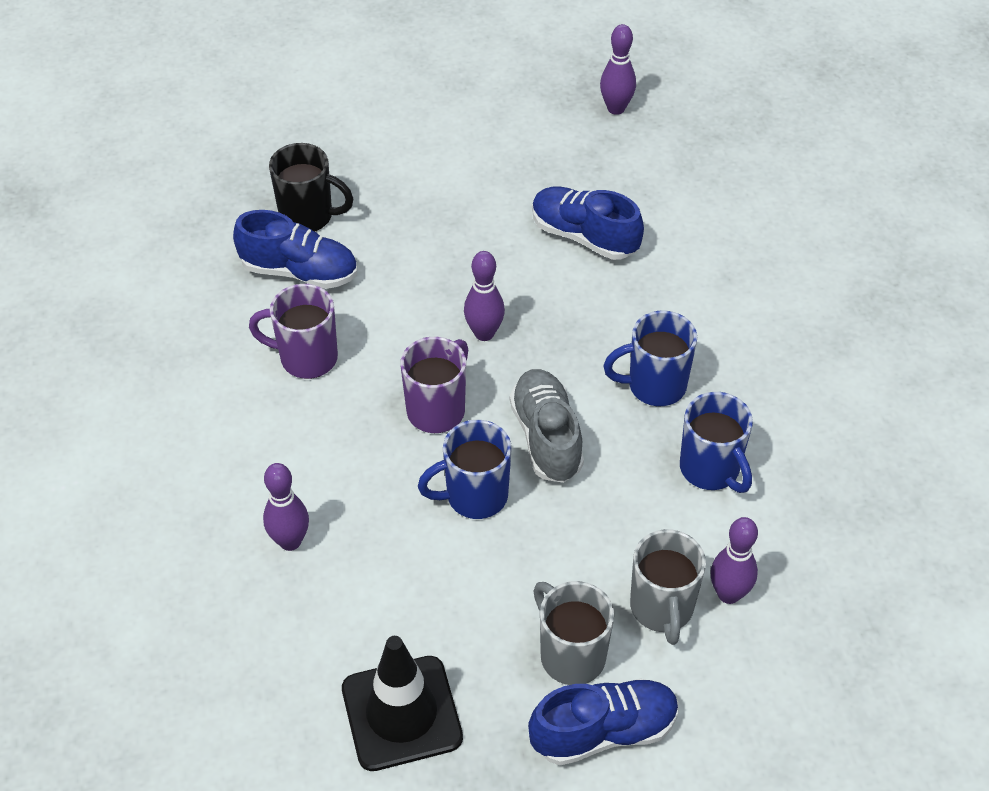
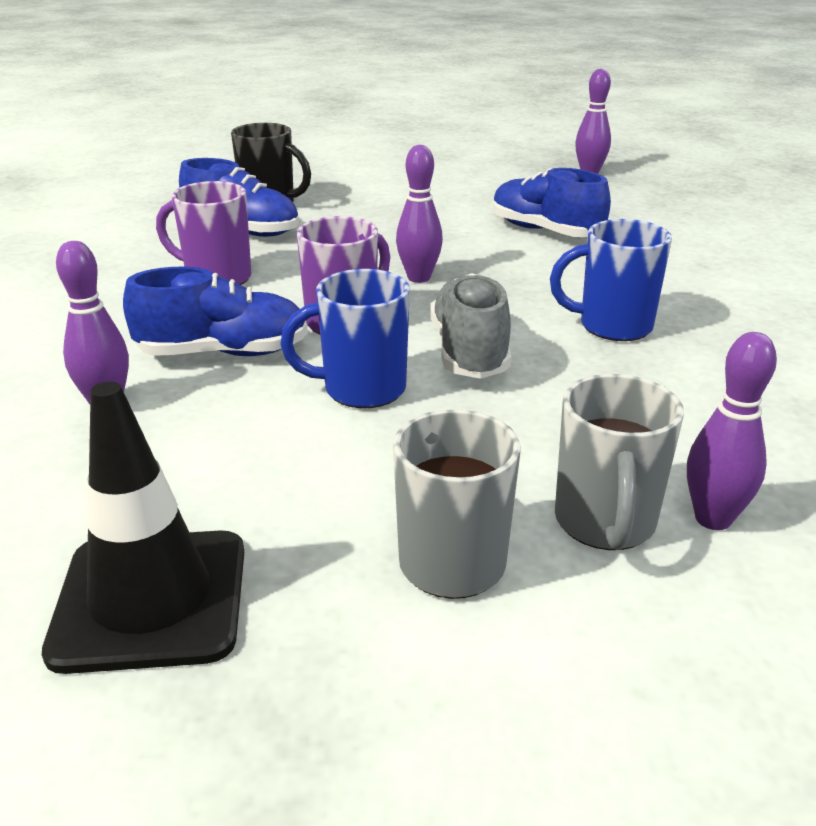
camera: 10 degrees right, 20 degrees down
blue shoe [528,678,679,766] -> blue shoe moved to [123,267,308,356]
blue mug [680,392,753,493] -> none

